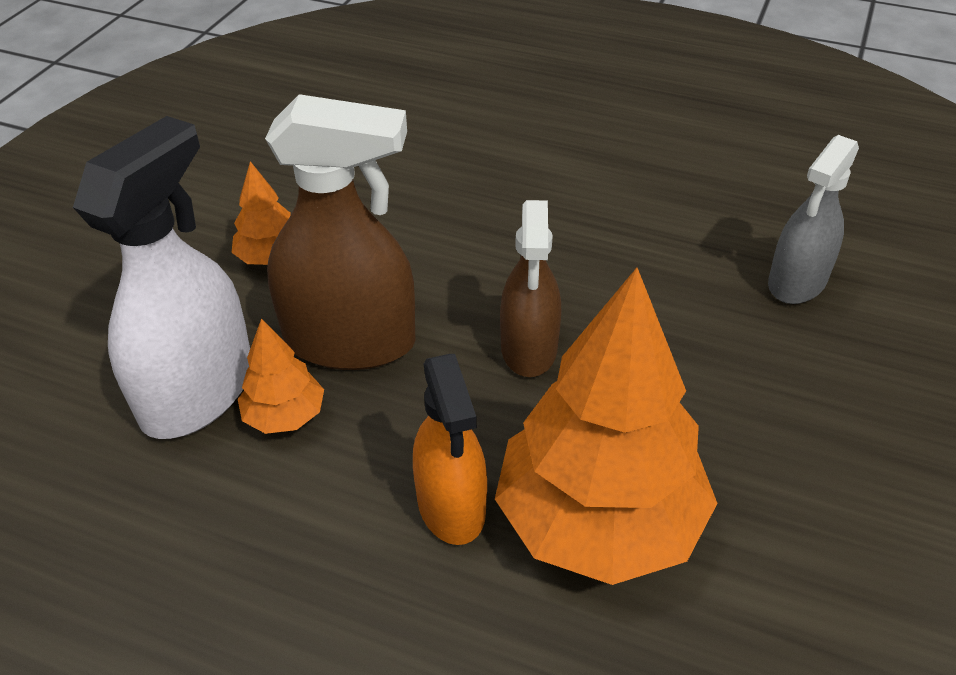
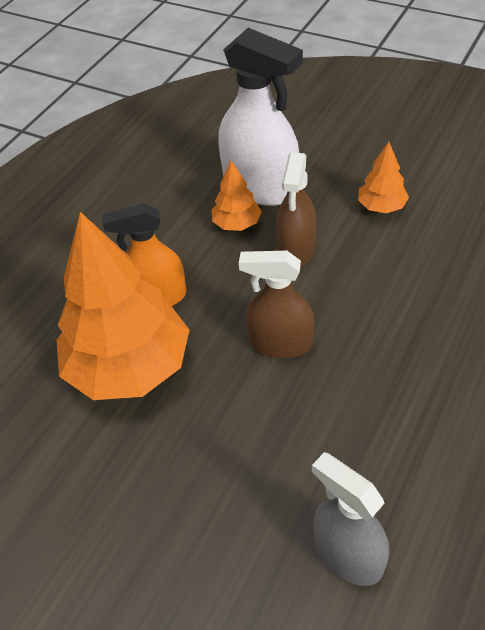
camera: 100 degrees right, 5 degrees up
brown spray bottle [265,94,416,370] -> brown spray bottle [276,152,316,267], size x0.65

